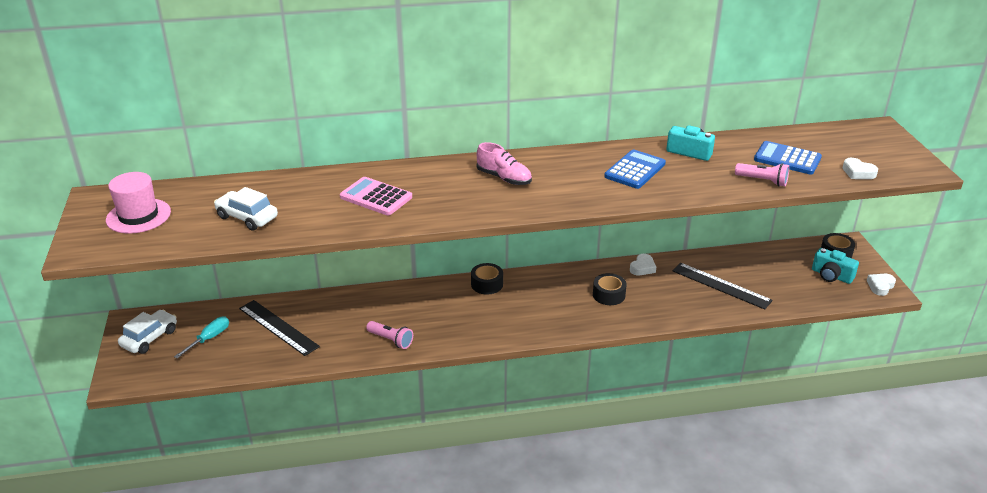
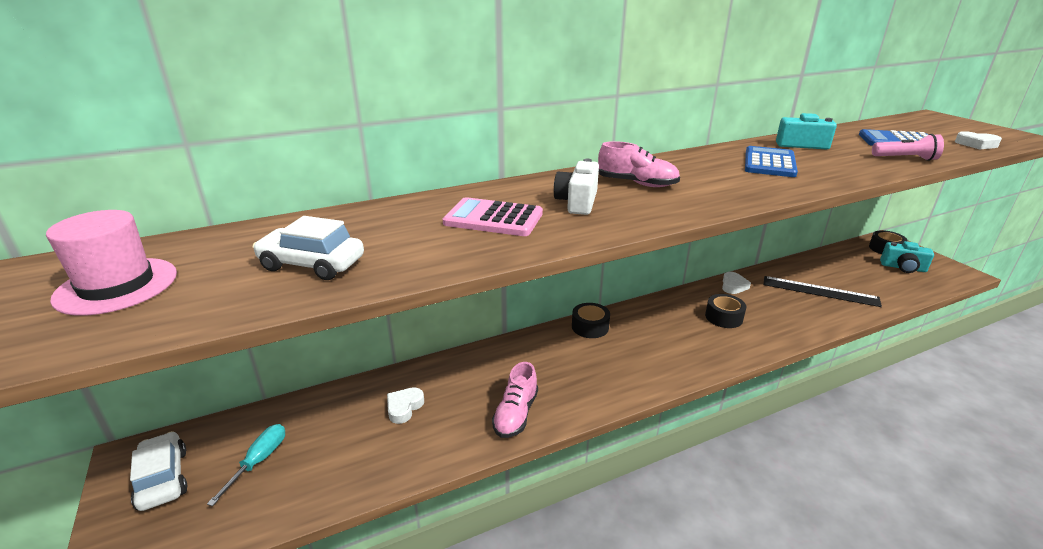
camera: 15 degrees left, 5 degrees down
white car [118,310,177,354] -> white car turned 45 degrees counterclockwise [130,431,187,511]
black ruler [239,300,320,356] -> none
pink flashlight [366,321,413,349] -> pink shoe [492,362,538,438]
white heart [867,274,896,296] -> white heart moved to [387,387,424,424]
none -> white camera [554,159,599,215]

